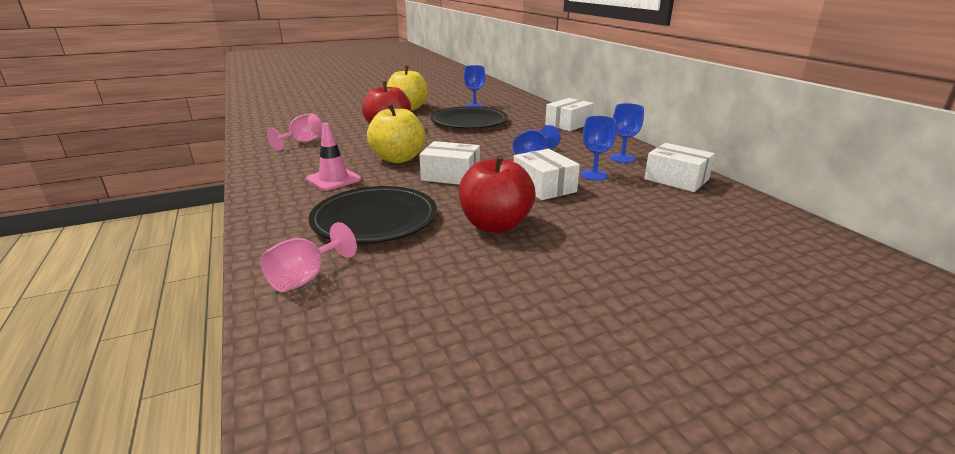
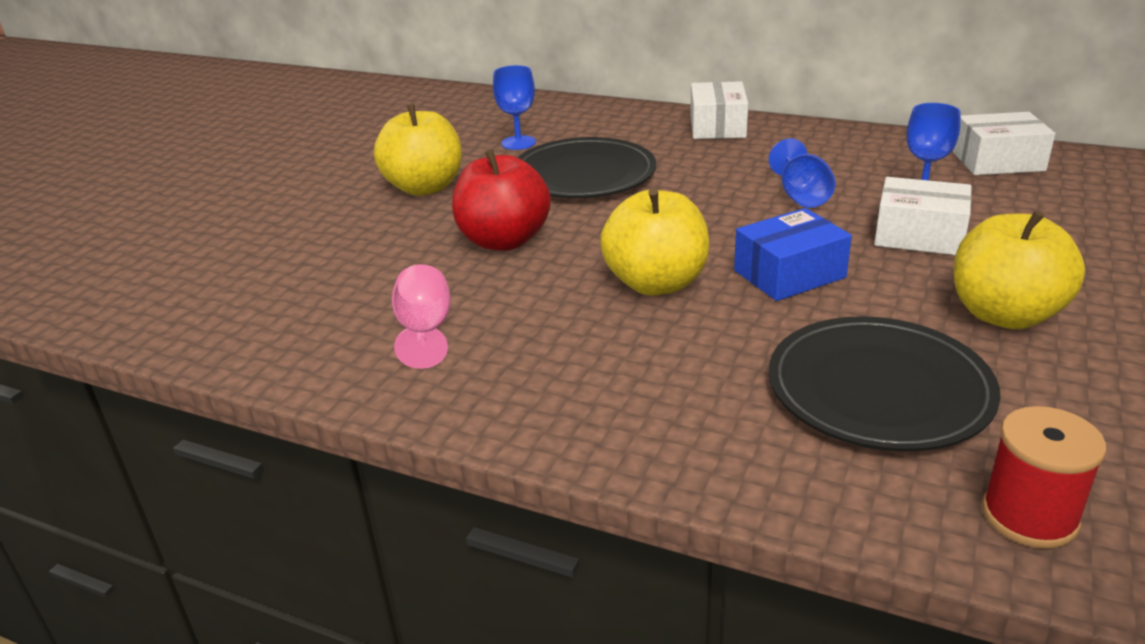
camera: 40 degrees left, 5 degrees up
pink goblet [260,222,357,292] -> red spool [982,406,1106,549]
pink traffic cone [306,123,361,191] -> none
white box [419,141,480,185] -> blue box [734,208,852,301]
red apple [459,155,536,233] -> yellow apple [954,210,1085,329]
blue goblet [610,103,644,163] -> none

